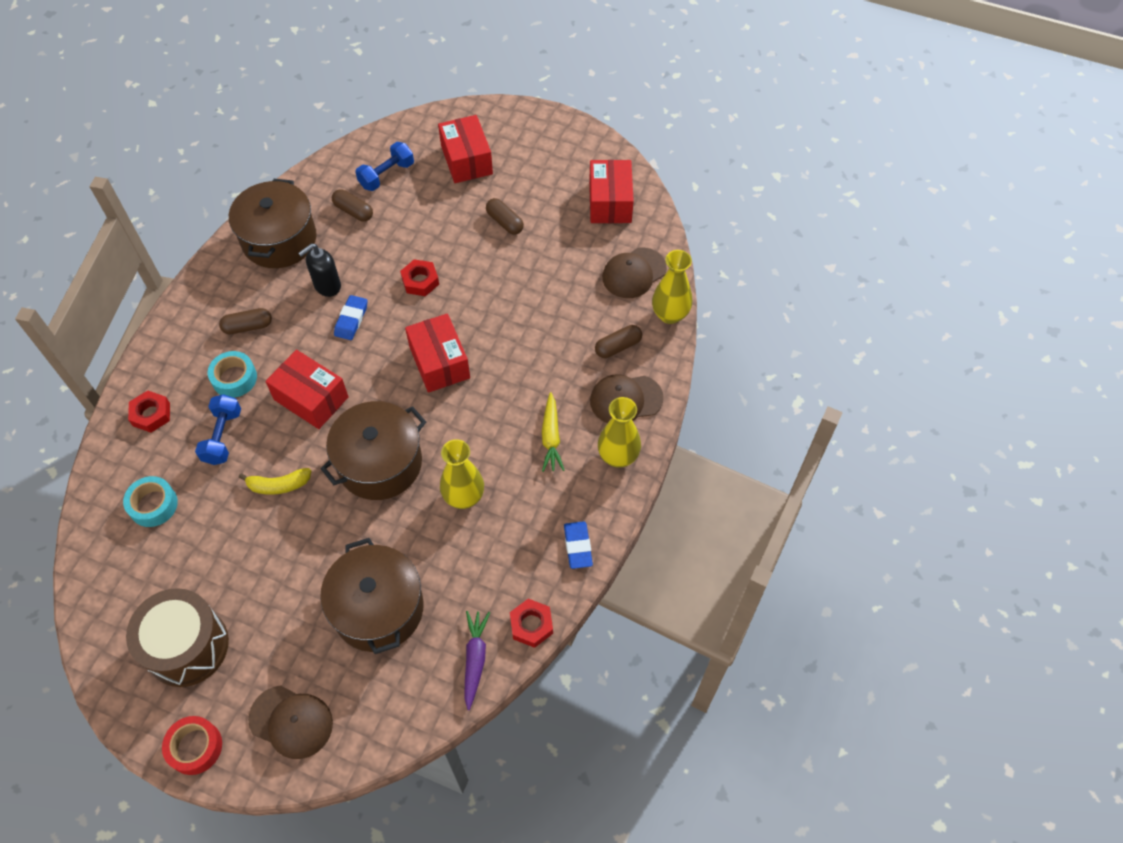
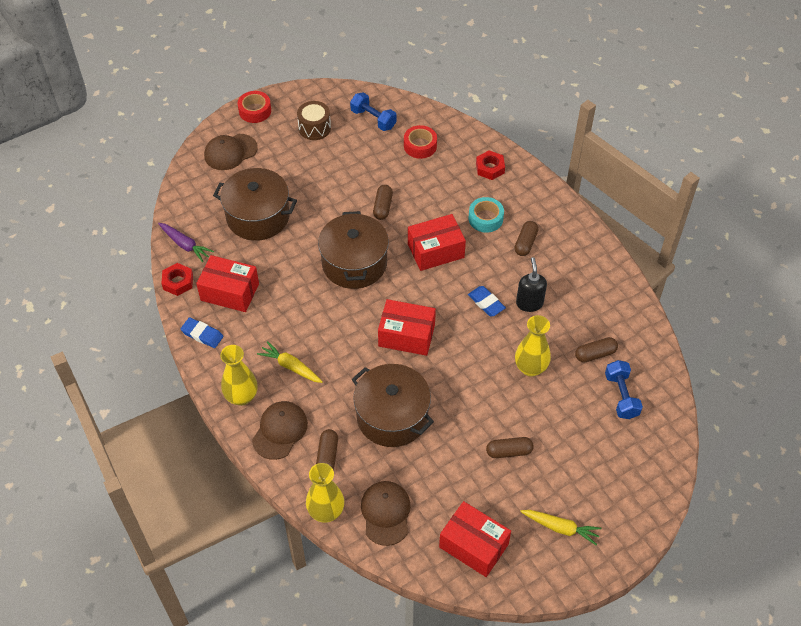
camera: 125 degrees right, 5 degrees down
turquoise tape [123,476,178,527] -> red tape [404,125,437,159]
brown drum [126,588,229,687] -> brown drum [297,101,331,140], size x0.62
blue dumbbell [195,394,241,465] -> blue dumbbell moved to [350,92,397,131]
brown pot [229,179,317,268] -> brown pot moved to [352,364,434,447]
yellow banana [239,468,311,495] -> brown capsule [373,185,393,220]
red nut [400,259,439,296] -> none
red box [438,115,493,183] -> red box moved to [196,255,259,312]
yellow vase [440,439,484,509] -> yellow vase moved to [515,315,551,377]
none -> yellow carrot [520,510,601,545]

